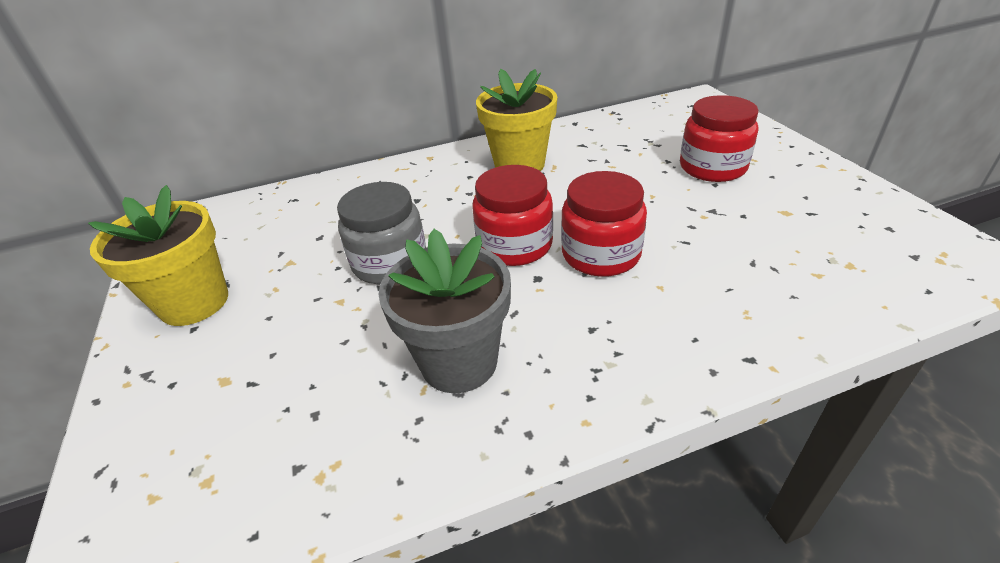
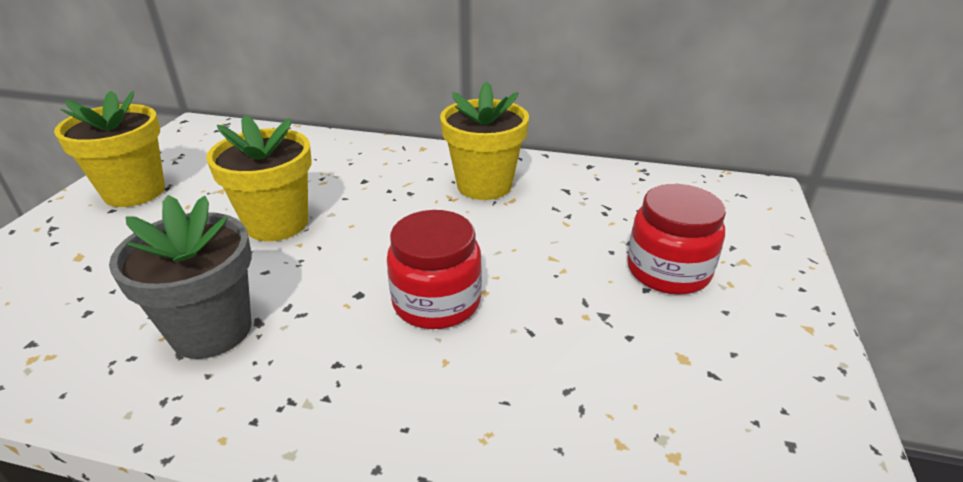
camera: 30 degrees right, 5 degrees down
grey jar [337,182,426,284] -> yellow flower pot [206,115,312,241]
red jar [473,165,553,266] -> none

